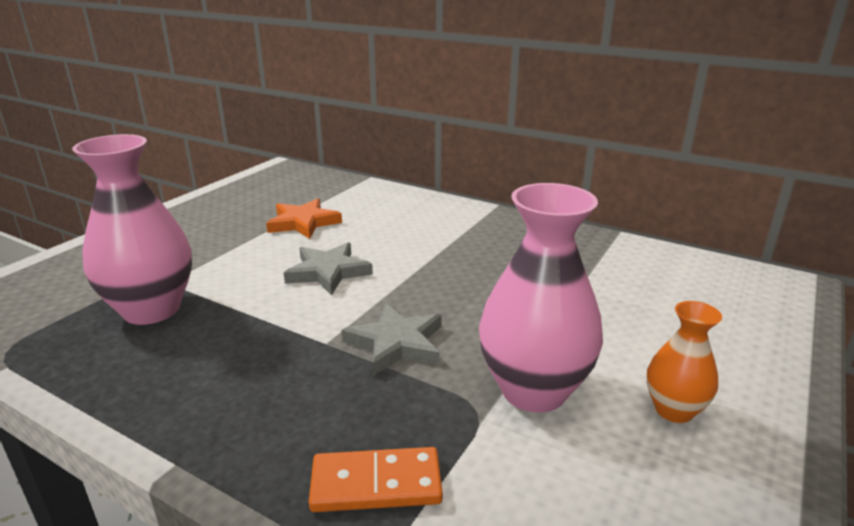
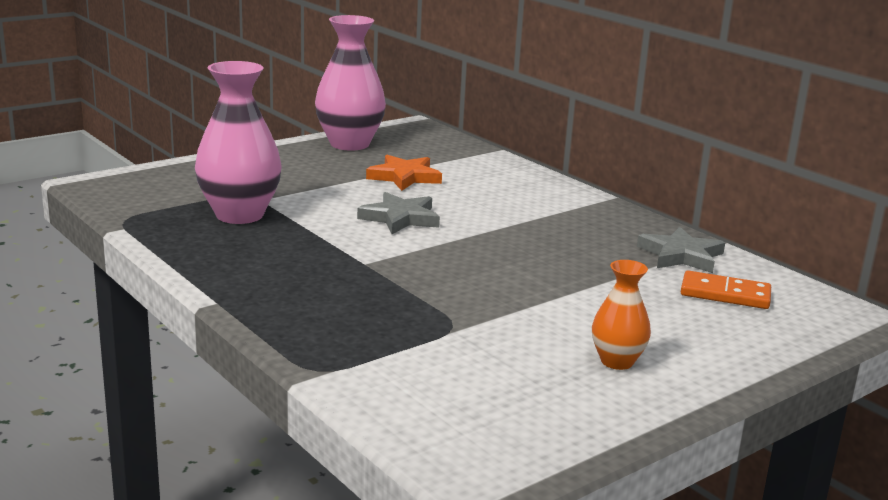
camera: 20 degrees right, 5 degrees down
orange domino [309,447,443,512] -> orange domino moved to [681,270,771,309]
grey star [342,303,442,376] -> grey star moved to [637,227,725,273]
pink vase [479,183,603,413] -> pink vase moved to [315,15,386,151]

